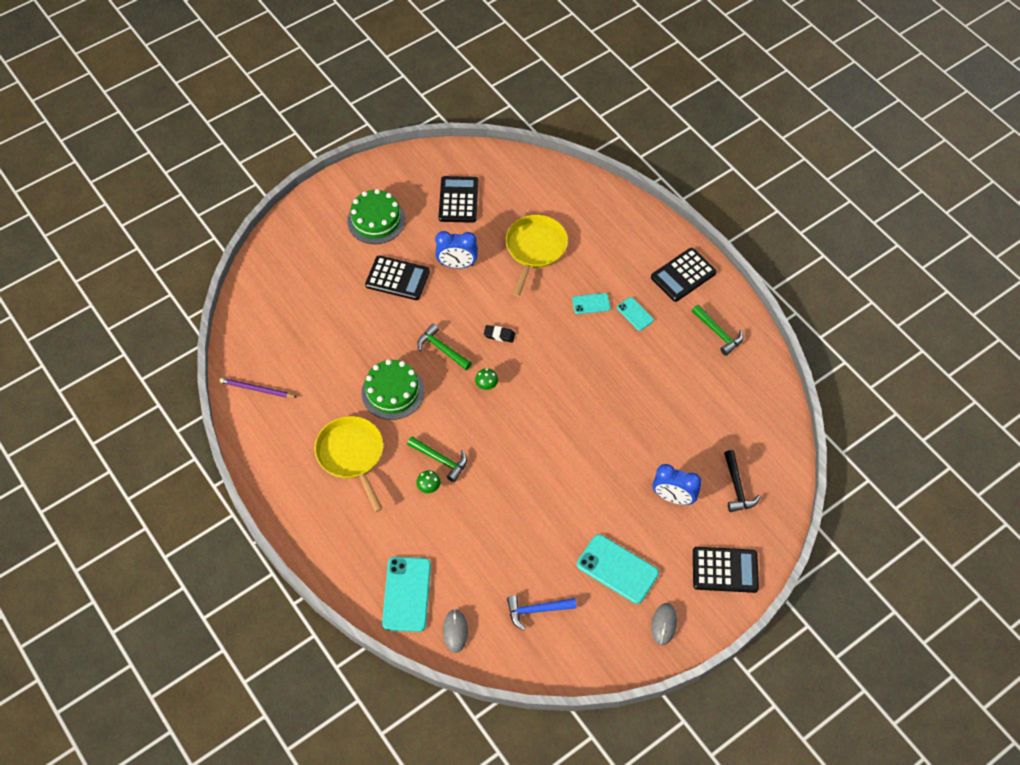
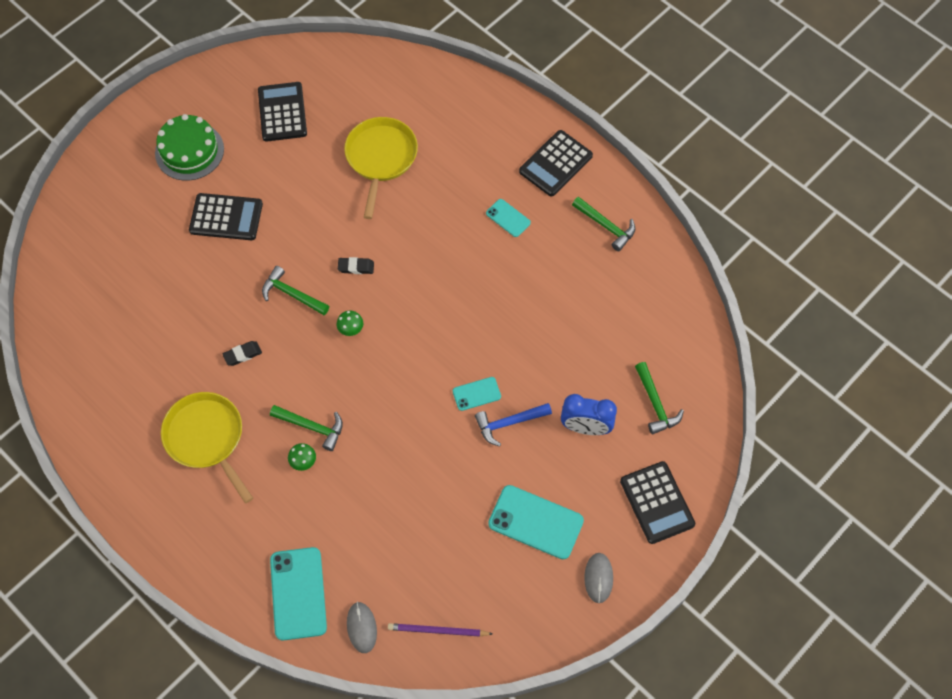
camera: 10 degrees left, 5 degrees up
purple pencil [219,378,296,398] -> purple pencil moved to [388,623,492,637]
green cake [361,359,424,420] -> black eraser [223,341,262,366]
blue clock [435,231,478,269] -> none
blue hammer [507,596,577,630] -> blue hammer moved to [475,403,552,447]
turquoise phone [572,293,610,314] -> turquoise phone moved to [453,377,501,411]
black calculator [693,547,759,593] -> black calculator turned 75 degrees clockwise [620,461,695,544]
black hammer [724,450,761,512] -> green hammer [635,362,684,434]

